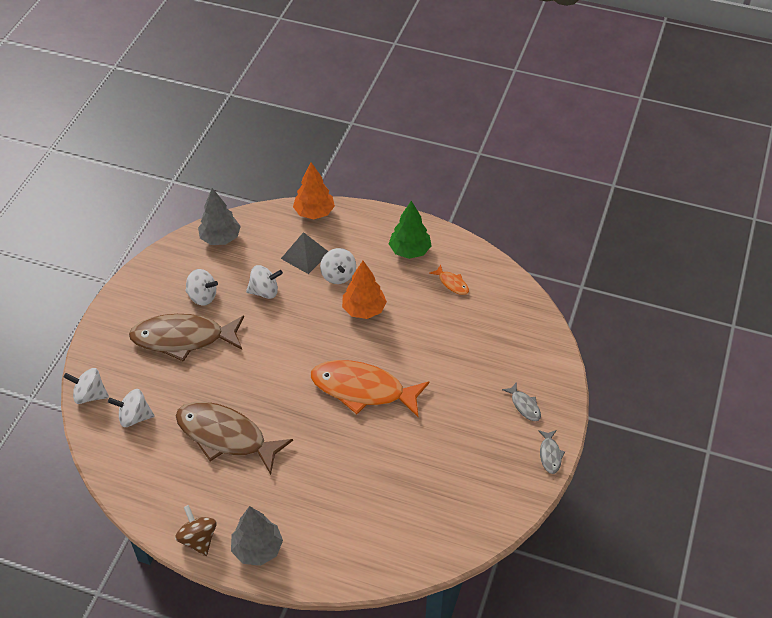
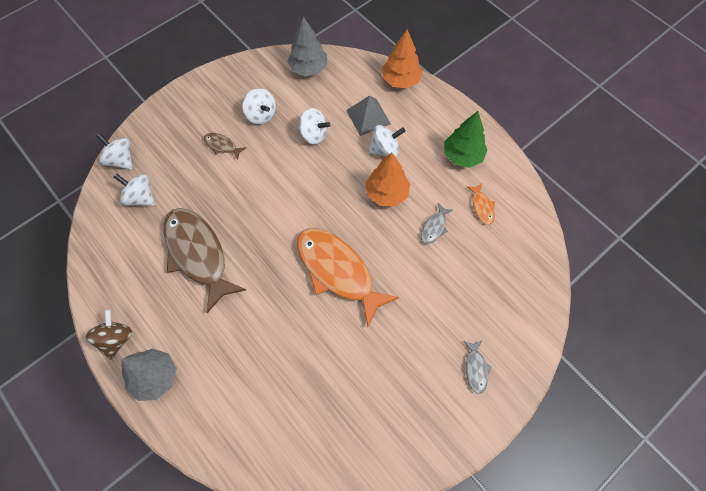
camera: 30 degrees right, 15 degrees up
brown fish [129,314,244,362] -> brown fish [204,133,246,160], size x0.42
white spinning top [320,248,356,284] -> white spinning top turned 120 degrees counterclockwise [368,125,405,157]
grey fish [538,430,565,474] -> grey fish moved to [421,203,453,244]

